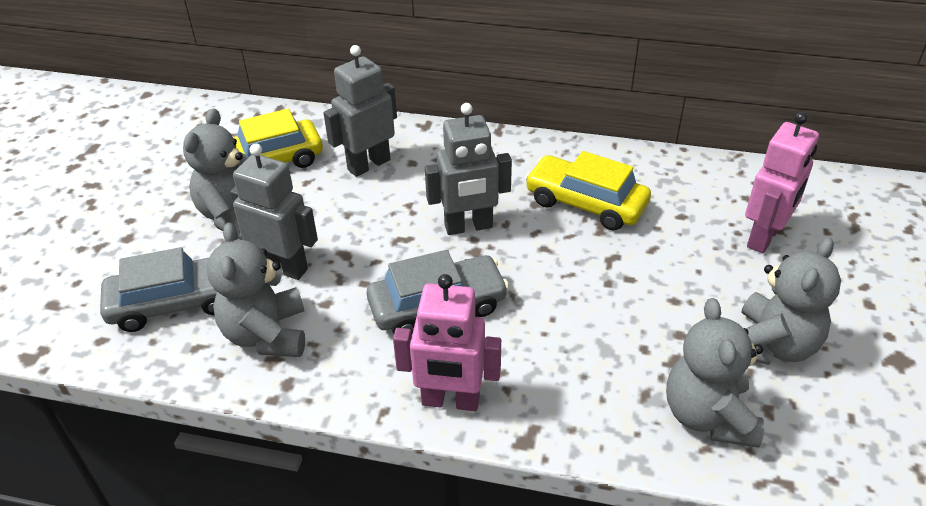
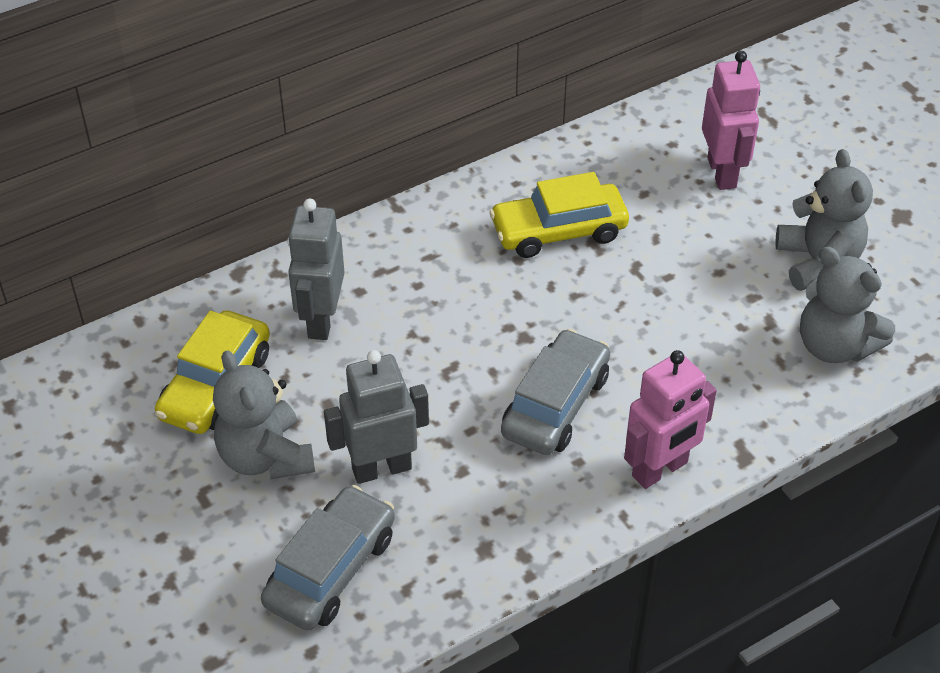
camera: 45 degrees left, 5 degrees up
grey teddy bear [207,223,305,357] -> none
grey robot [425,103,512,235] -> none

